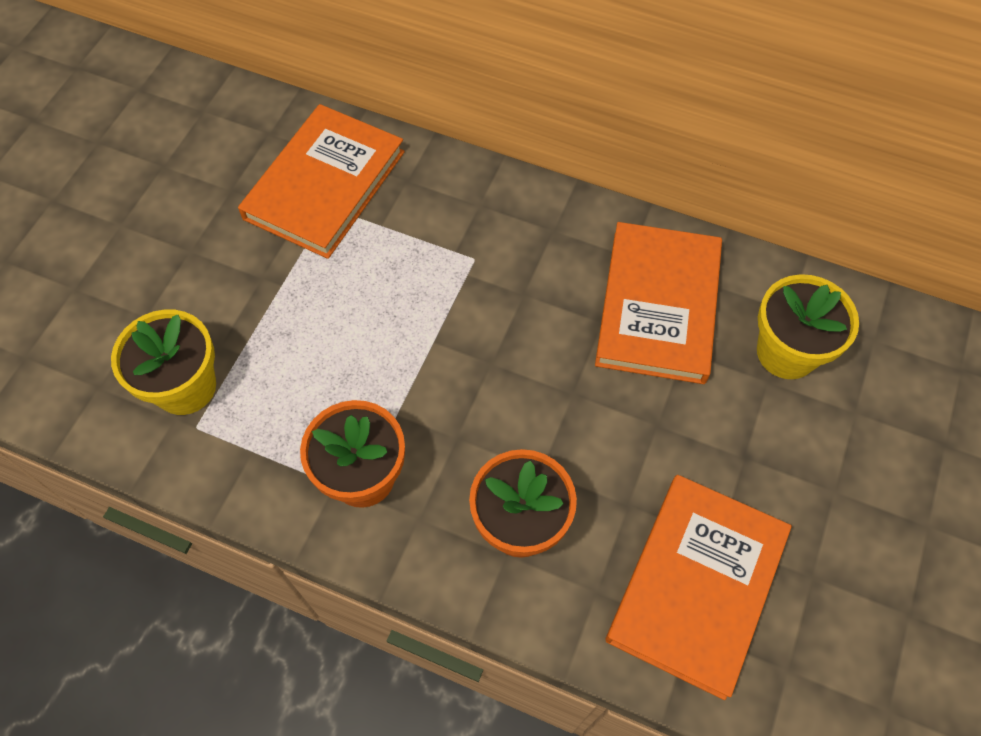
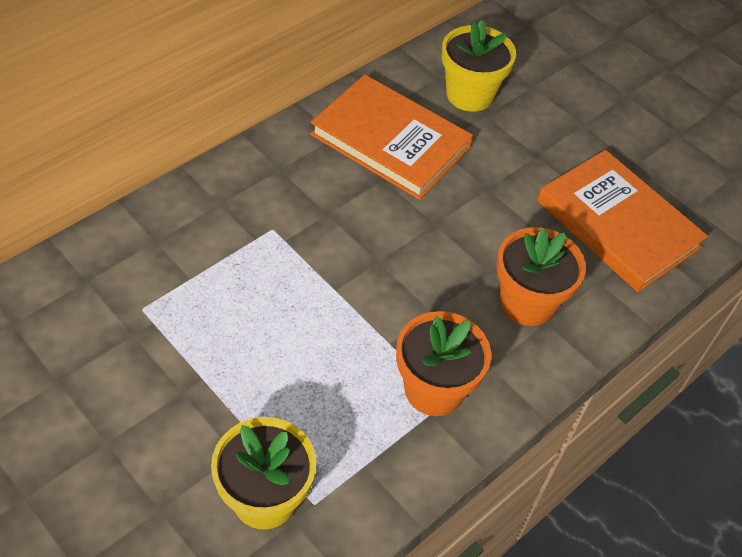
camera: 70 degrees left, 10 degrees down
orange book [238,104,405,259] -> none

